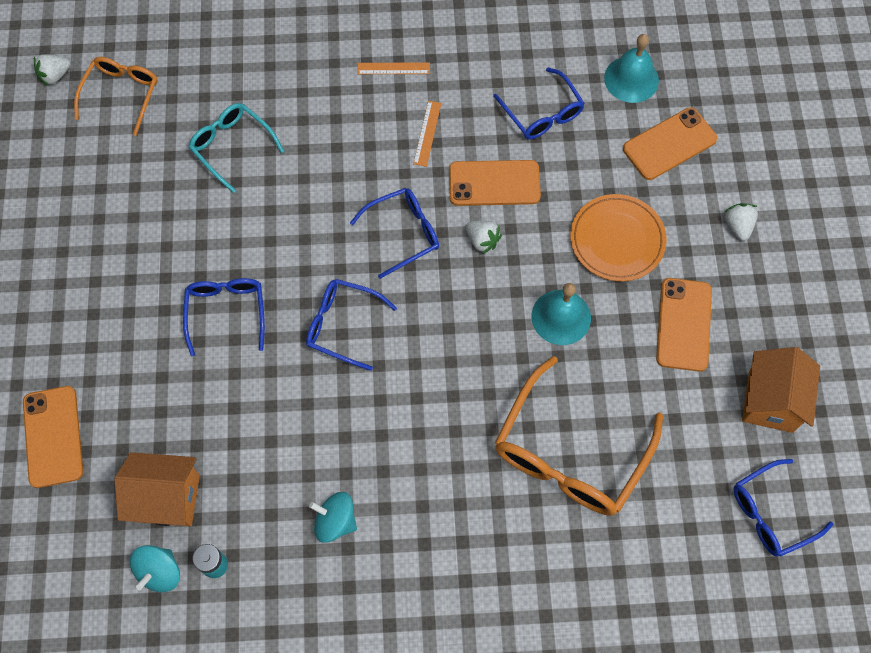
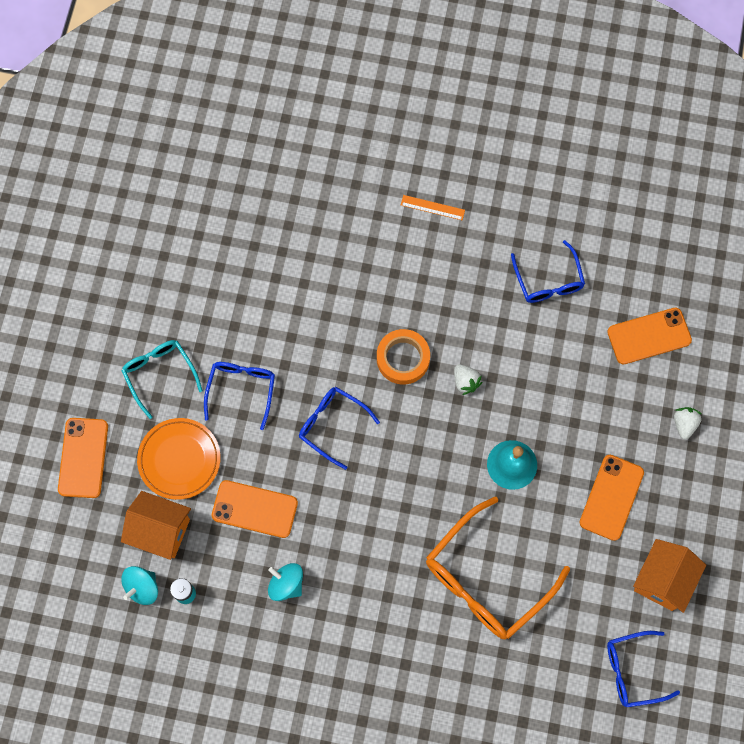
camera: 15 degrees right, 5 degrees up
white strawberry [34,54,70,86] -> none
orange glasses [74,57,158,136] -> none
turquoise glasses [189,103,285,193] -> turquoise glasses moved to [121,340,203,419]
blue glasses [350,188,439,279] -> orange tape [377,329,430,384]
orange ruler [413,101,441,167] -> none
orange phone [449,160,541,206] -> orange phone moved to [212,480,298,538]
orange plate [570,194,667,282] -> orange plate moved to [137,418,220,500]
turquoise bell [604,34,659,103] -> none

